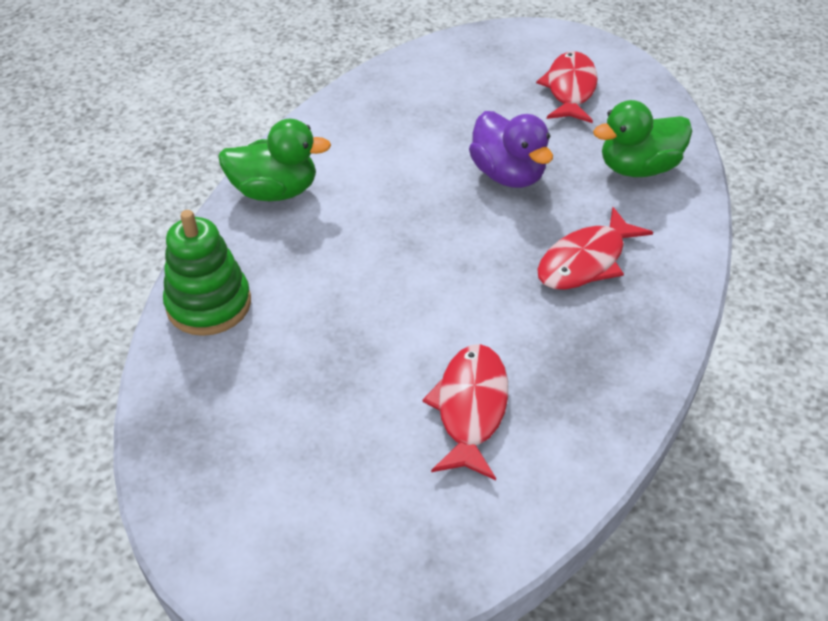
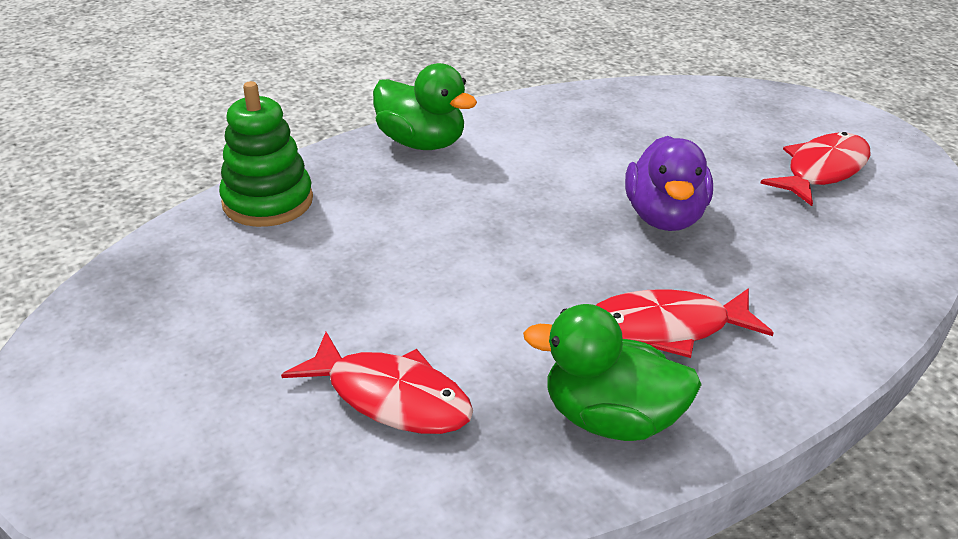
camera: 35 degrees right, 10 degrees down
red fish [423,344,508,480] -> red fish turned 75 degrees clockwise [281,332,473,434]
green duck [593,100,692,177] -> green duck moved to [523,304,702,441]

